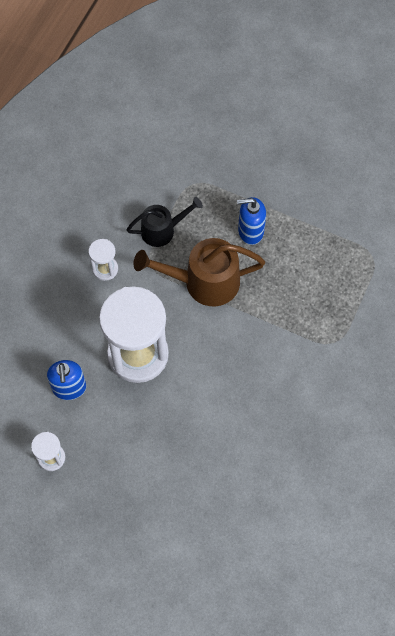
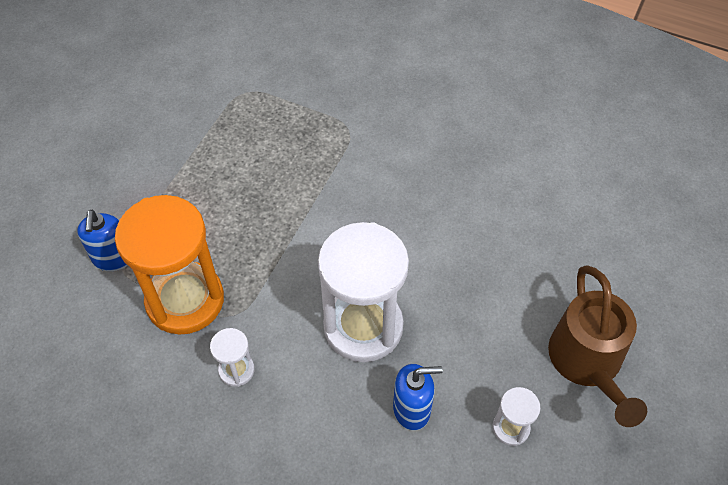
camera: 90 degrees left, 10 degrees down
black watering can [126,197,203,247] -> orange hourglass [115,195,224,335]
brown watering can [133,238,265,306] -> brown watering can moved to [548,265,647,427]
blue soap dispenser [237,197,266,245] -> blue soap dispenser moved to [77,210,128,271]

